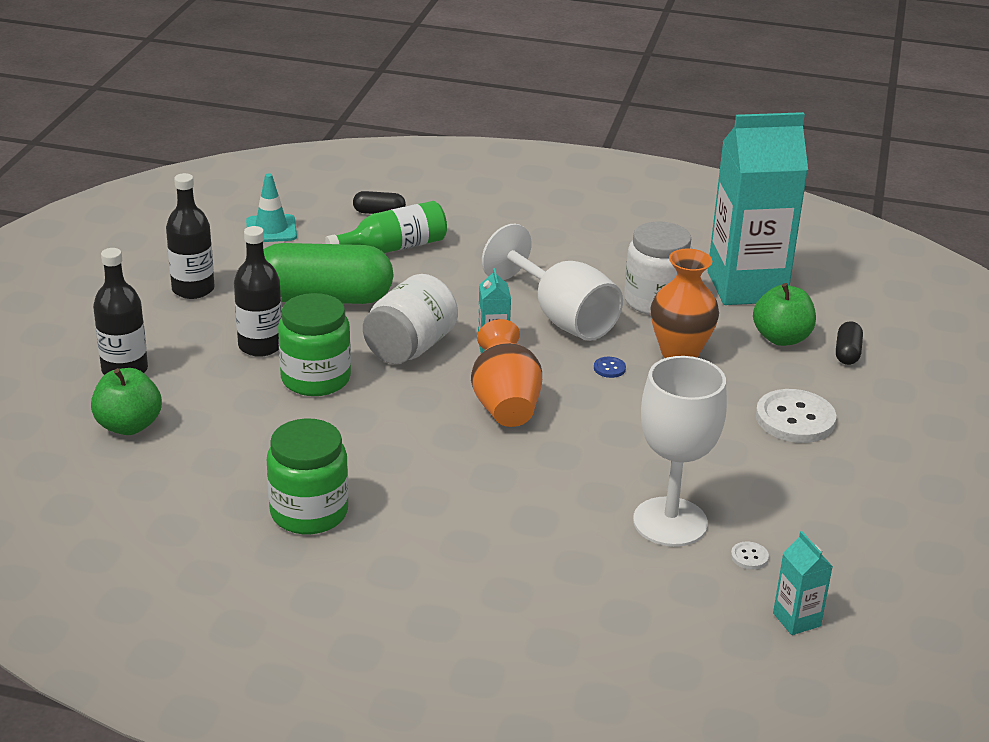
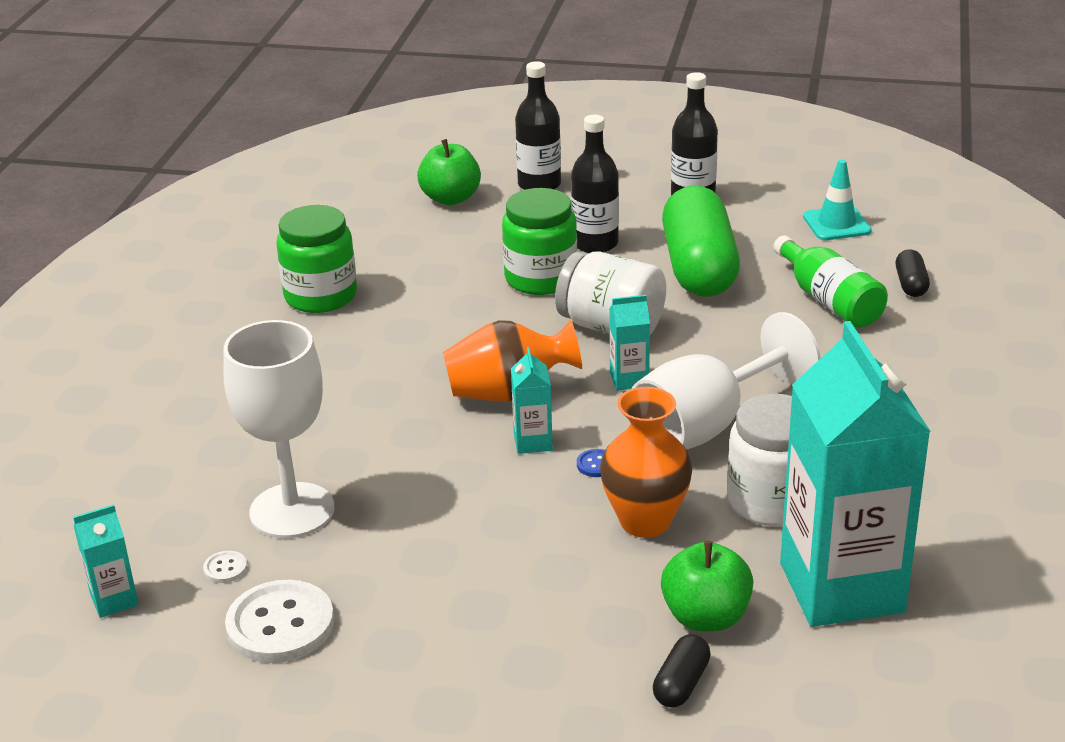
camera: 90 degrees right, 0 degrees up
white button [756,389,836,443] -> white button moved to [225,580,334,663]
black capsule [836,321,863,365] -> black capsule turned 75 degrees counterclockwise [653,634,711,708]
none -> turquoise carton [511,347,553,454]

